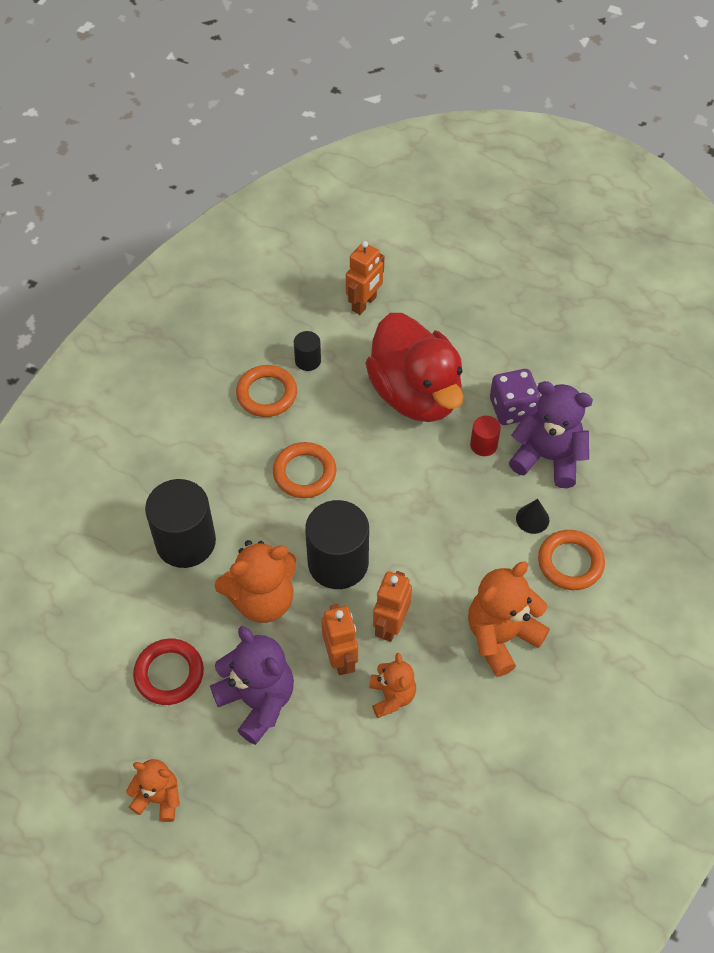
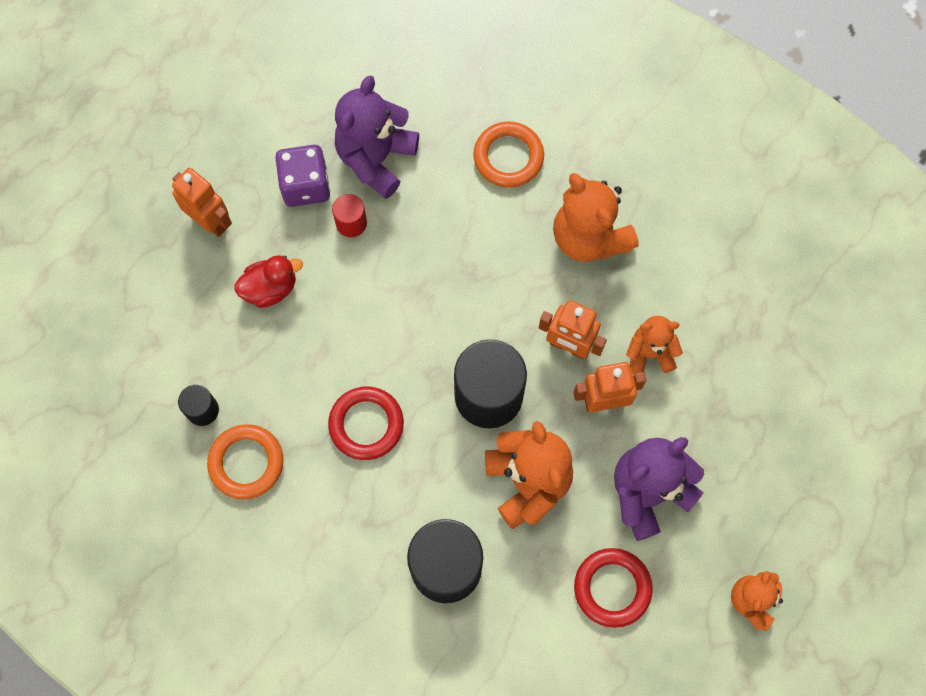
camera: 85 degrees left, 15 degrees up
orange ring [273,442,336,498] -> red ring [328,387,404,460]
orange robot [346,241,384,315] -> orange robot moved to [172,168,232,237]
red duck [365,313,464,422] -> red duck [234,255,303,308], size x0.44
black cone [516,499,549,534] -> none

